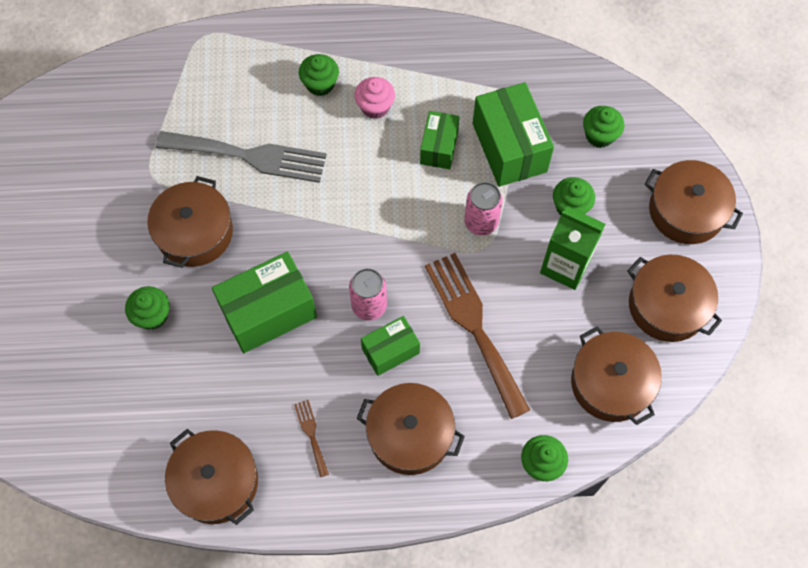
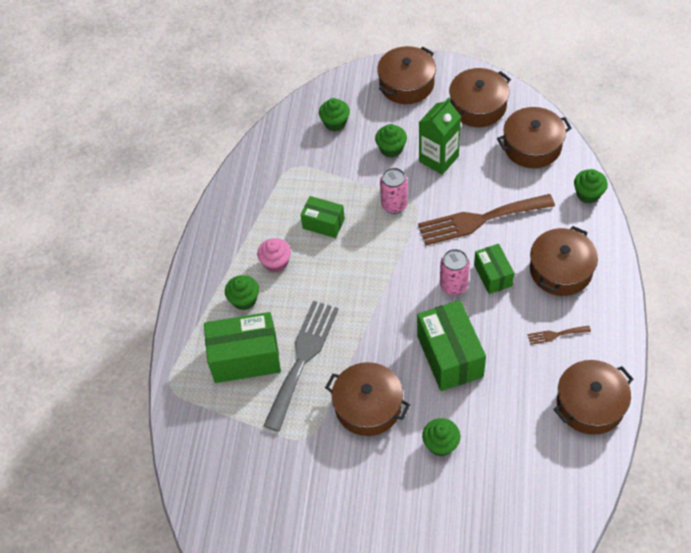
camera: 75 degrees left, 10 degrees down
green box [473,82,554,187] -> green box moved to [204,312,281,383]

